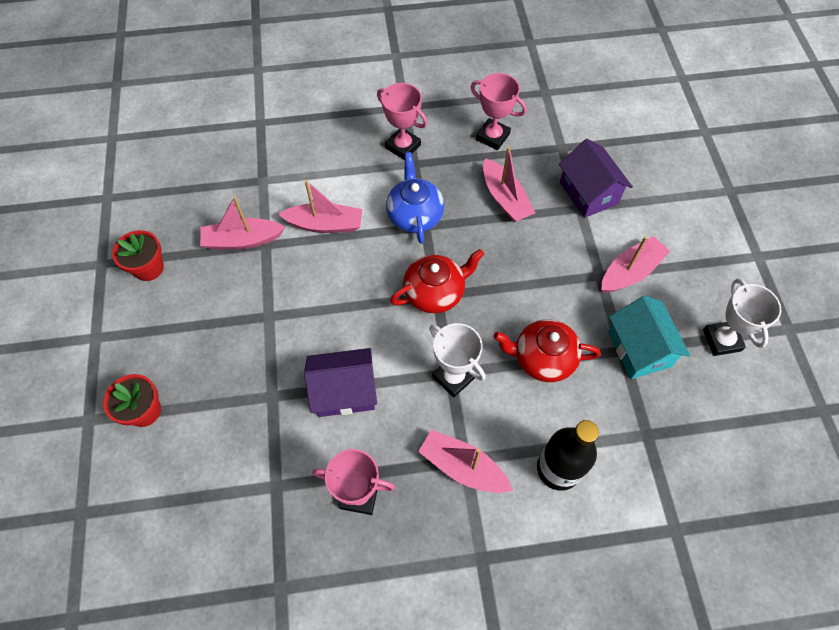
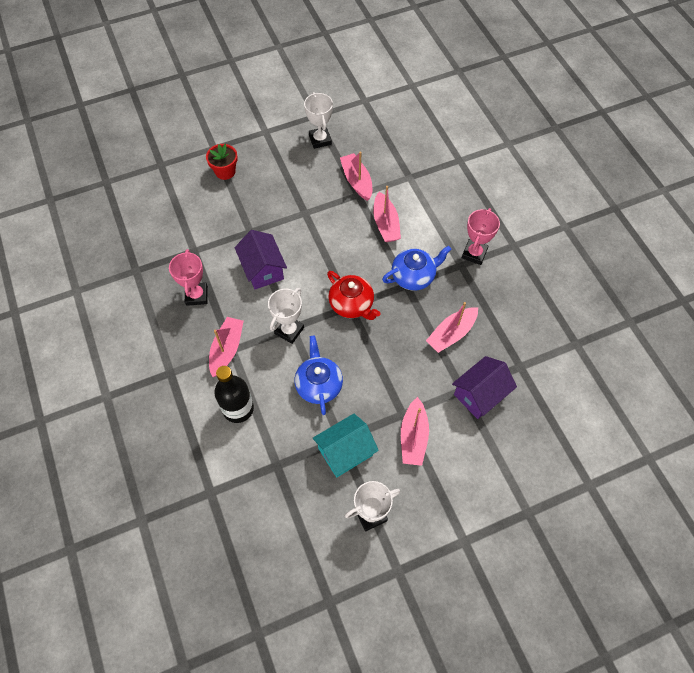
camera: 75 degrees right, 0 degrees up
red flower pot [112,230,164,281] -> white trophy [304,92,333,149]
pink trophy [471,73,527,150] -> none
red teapot [493,319,601,382] -> blue teapot [295,336,343,415]
pink boat [601,236,670,293] -> pink boat turned 60 degrees clockwise [401,397,429,466]

